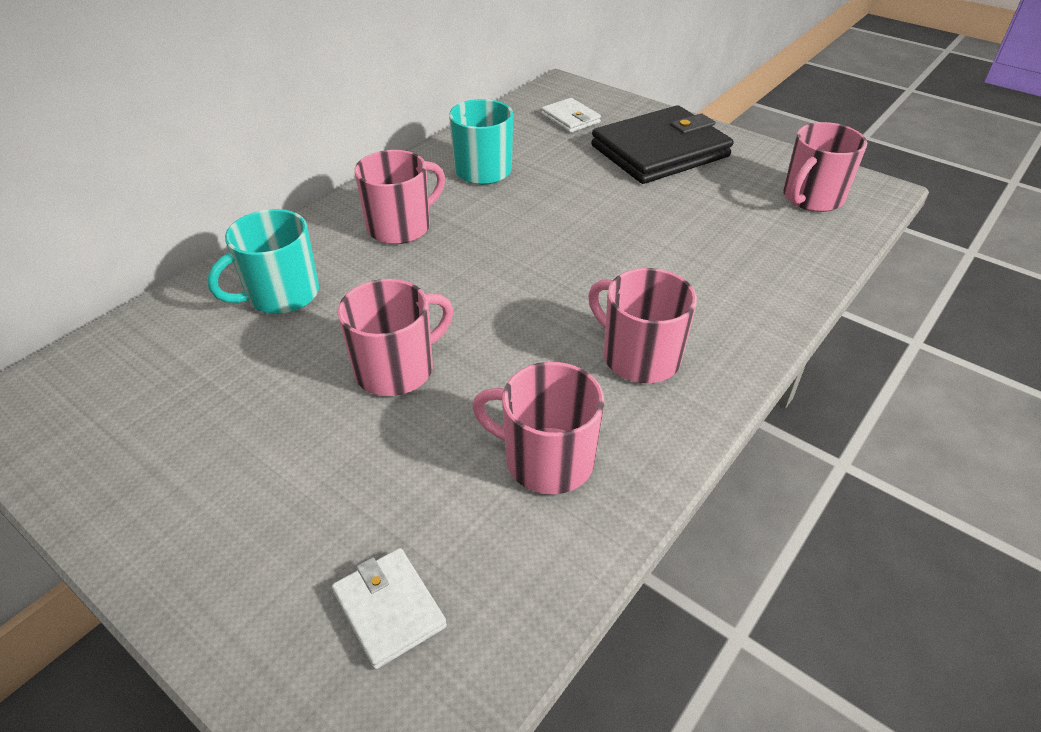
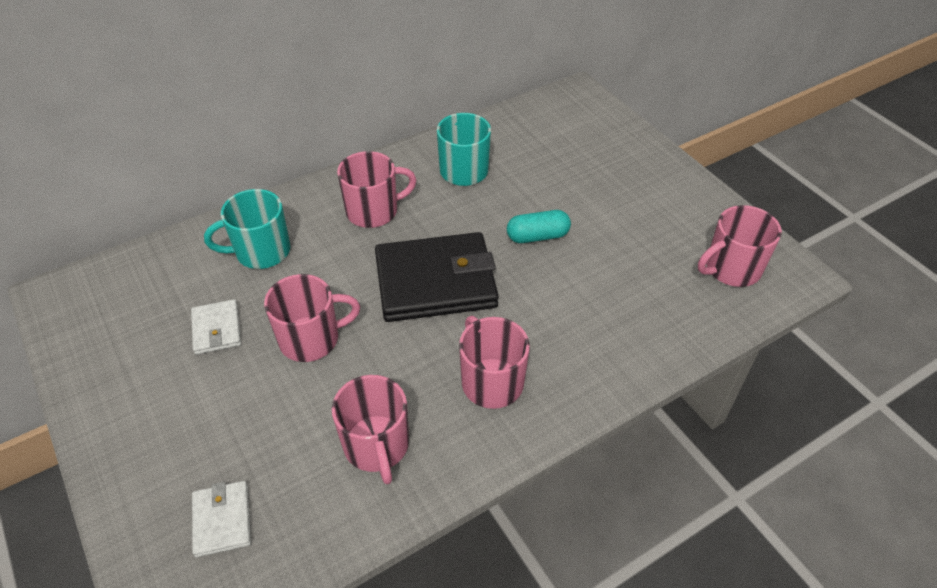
camera: 20 degrees right, 5 degrees up
pink mug [472,362,604,495] -> pink mug turned 150 degrees counterclockwise [332,375,409,484]
white wallet [541,98,601,133] -> white wallet moved to [191,299,241,355]
black wallet [591,105,733,184] -> black wallet moved to [375,232,499,322]
none -> turquoise capsule [507,210,571,243]

